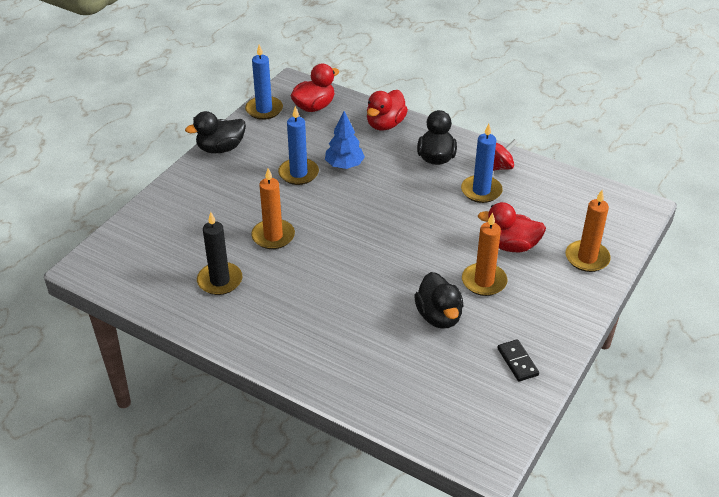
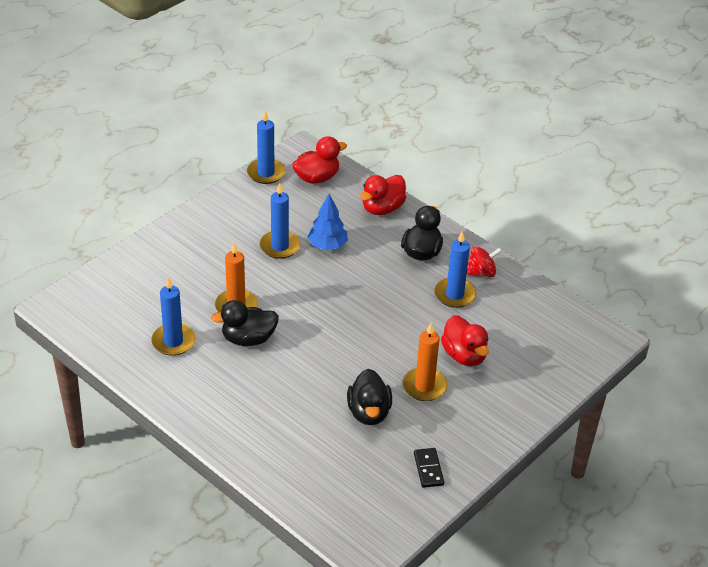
camera: 10 degrees right, 0 degrees up
black duck [185,111,246,153] -> black duck moved to [211,300,279,346]
black candle [197,212,242,295] -> blue candle [151,277,195,356]
red duck [478,202,546,252] -> red duck turned 135 degrees counterclockwise [441,315,489,366]
orange candle [566,190,611,272] -> none

